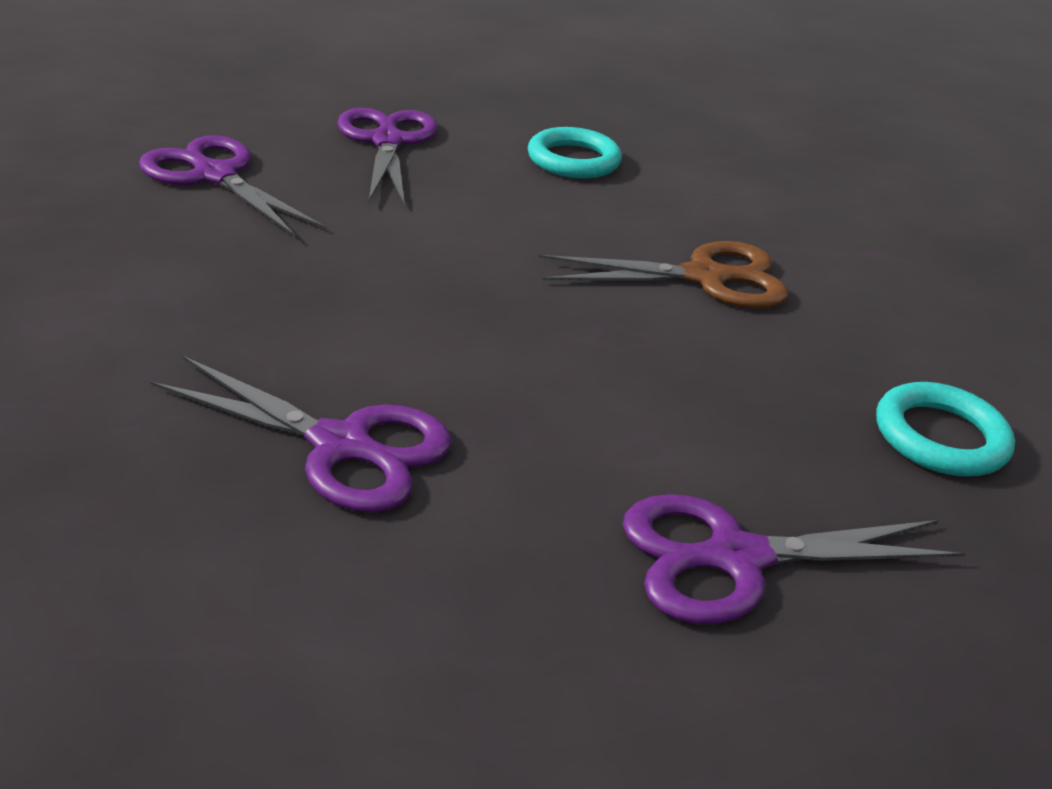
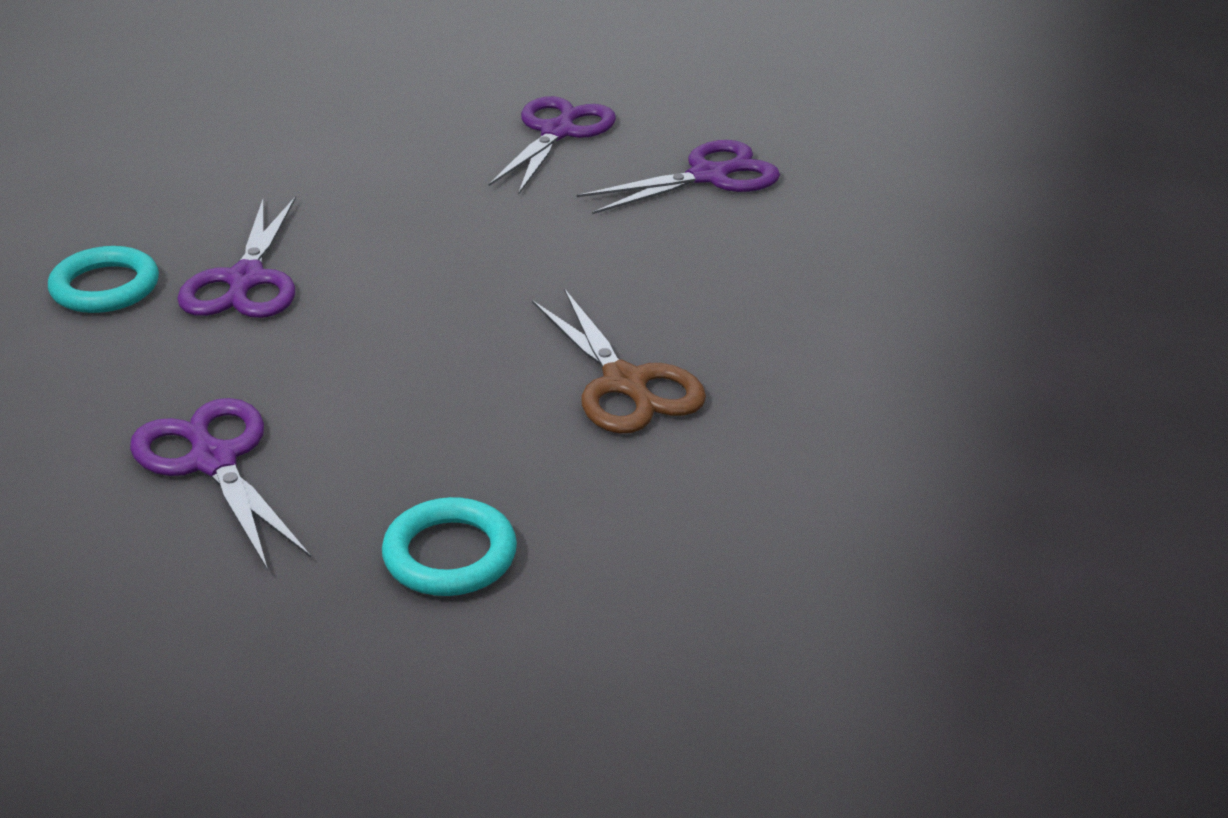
camera: 70 degrees right, 0 degrees up
turquoise ring [528,127,622,179] -> turquoise ring moved to [48,246,159,313]

